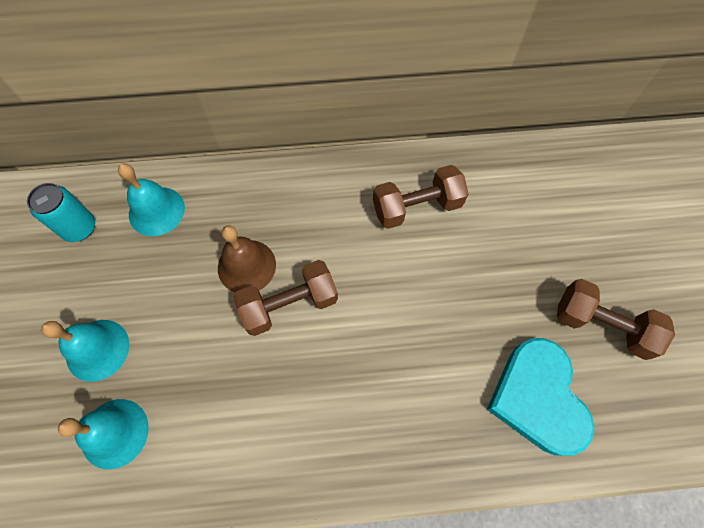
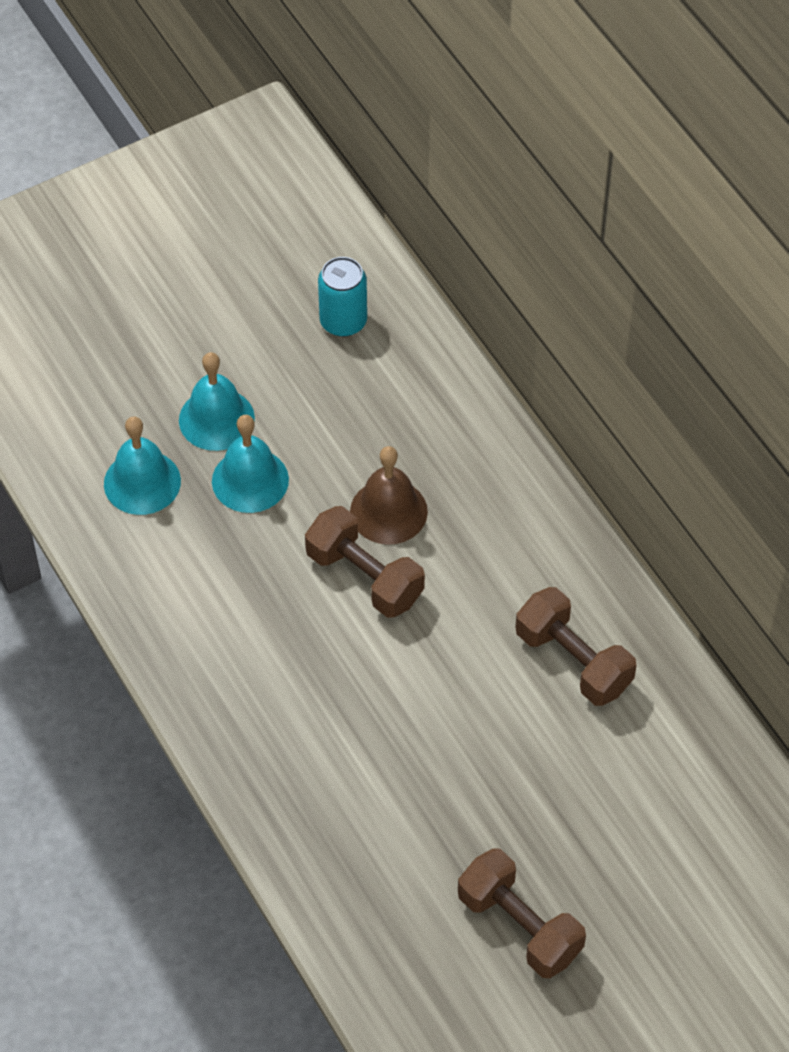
camera: 65 degrees right, 10 degrees down
turquoise bell [118,163,185,236] -> turquoise bell moved to [212,415,289,513]
turquoise heart [487,338,594,456] -> none
brown dumbbell [557,279,675,360] -> brown dumbbell turned 45 degrees counterclockwise [458,848,586,978]

